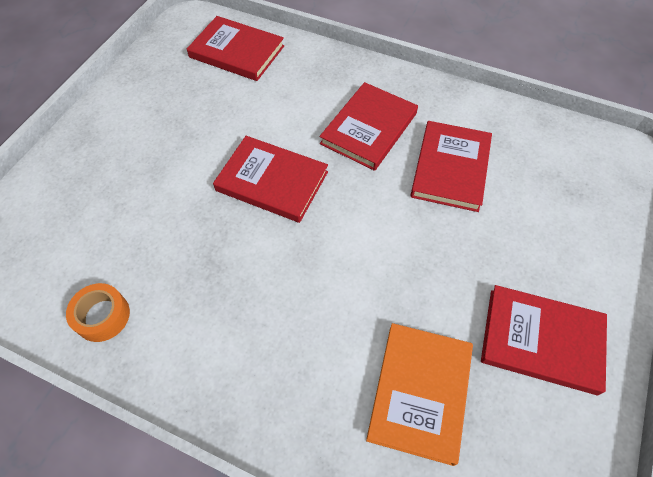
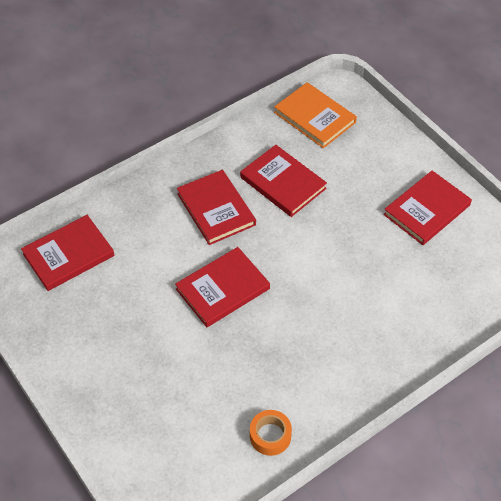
camera: 60 degrees left, 5 degrees down
orange book [366,323,473,466] -> orange book moved to [274,82,357,148]

